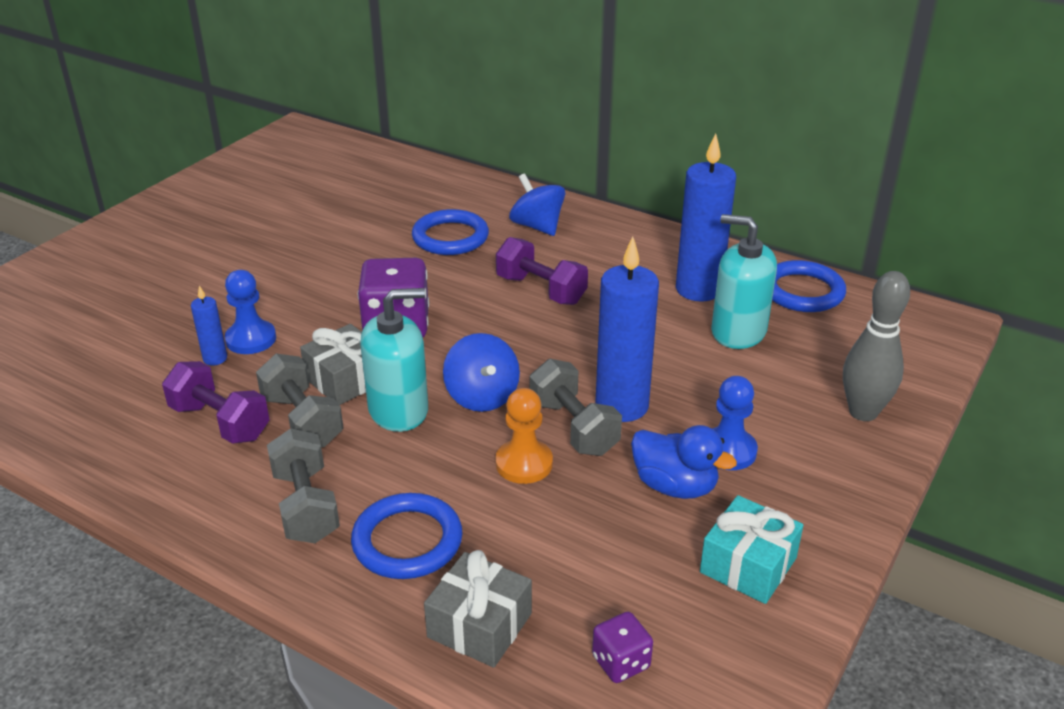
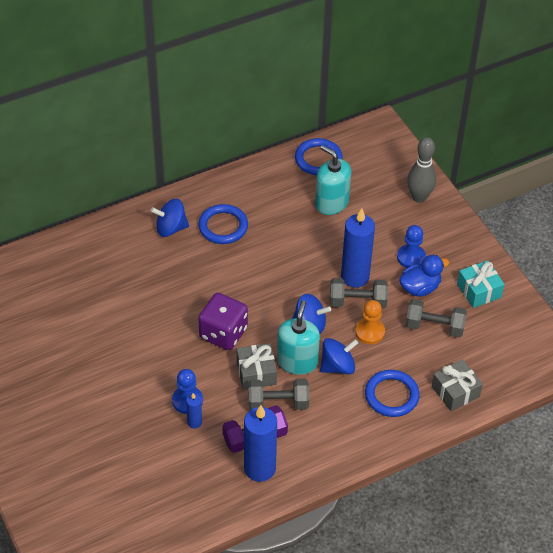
camera: 60 degrees left, 15 degrees up
grey dumbbell [267,428,340,543] -> grey dumbbell moved to [406,299,467,338]
blue ring [412,209,489,255] -> blue ring moved to [198,204,248,244]
purple dumbbell [496,237,588,305] -> none
purple dice [592,612,653,683] -> none
blue candle [676,133,736,302] -> blue candle moved to [244,405,277,482]
turquoise soap dispenser [711,214,777,349] -> turquoise soap dispenser turned 75 degrees clockwise [315,145,351,215]
none -> blue spinning top [320,338,358,374]

